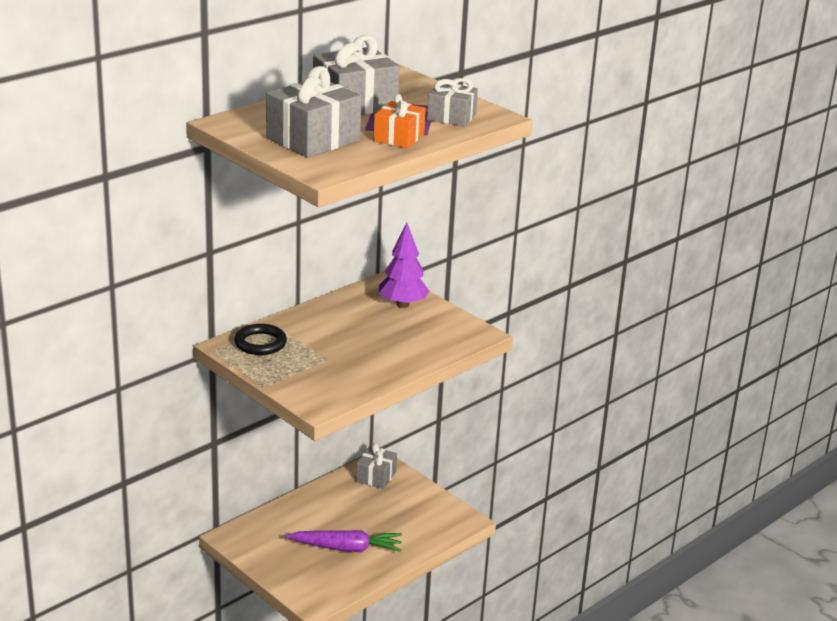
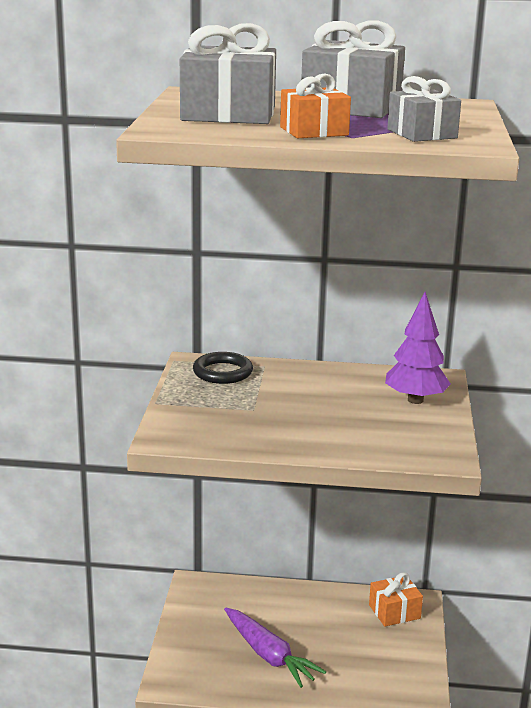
camera: 50 degrees right, 5 degrees down
grey gift [356,443,397,489] -> orange gift [369,572,423,626]

